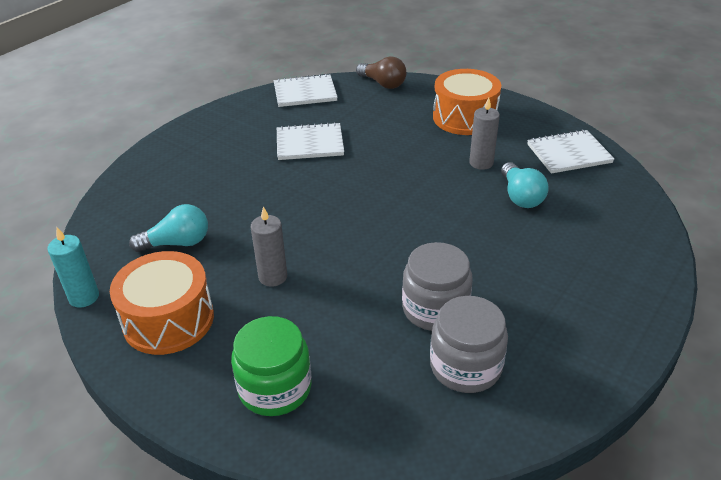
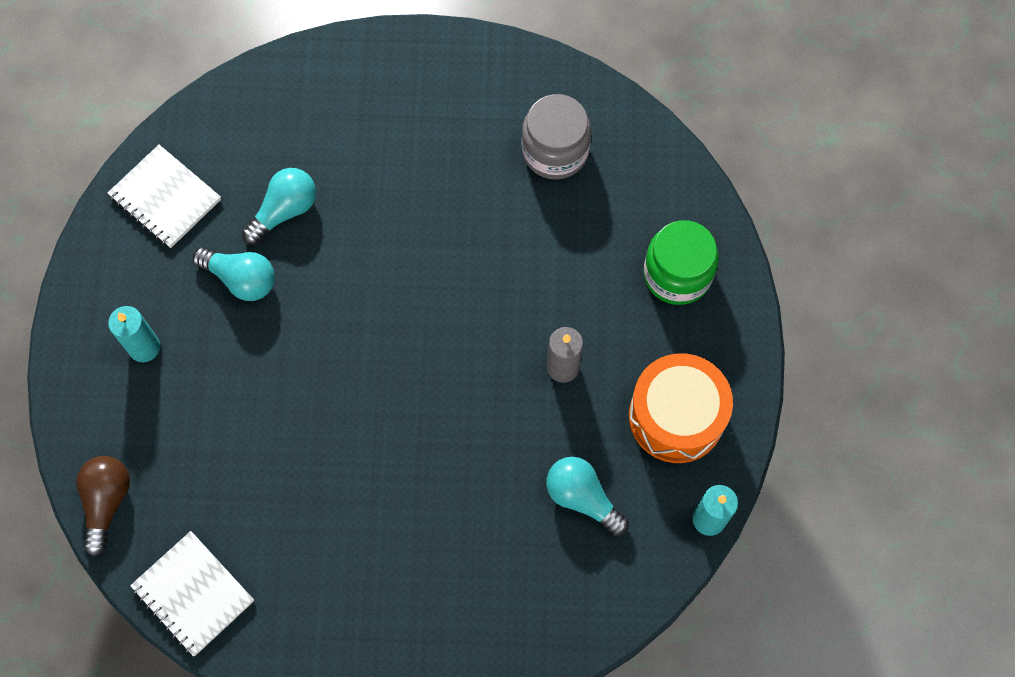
camera: 125 degrees left, 30 degrees up
white notebook [277,122,344,160] -> none
grey jar [402,242,473,331] -> none
orange drum [433,69,501,135] -> turquoise candle [108,306,160,362]
grey candle [469,98,500,170] -> turquoise light bulb [193,247,275,301]

